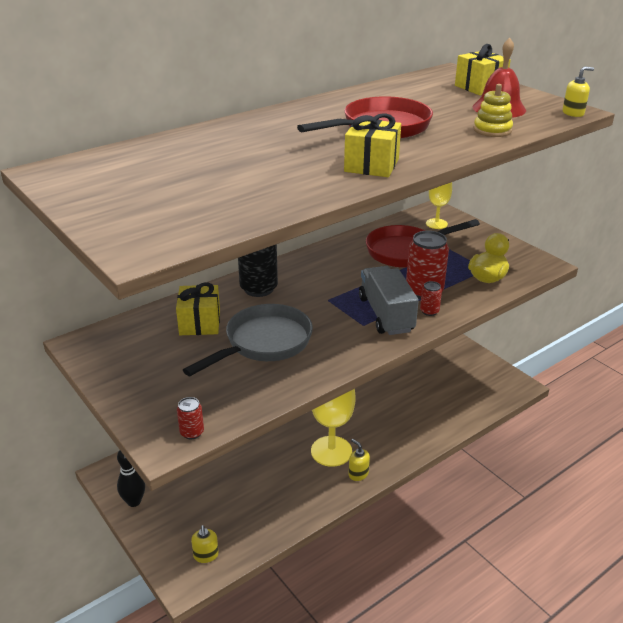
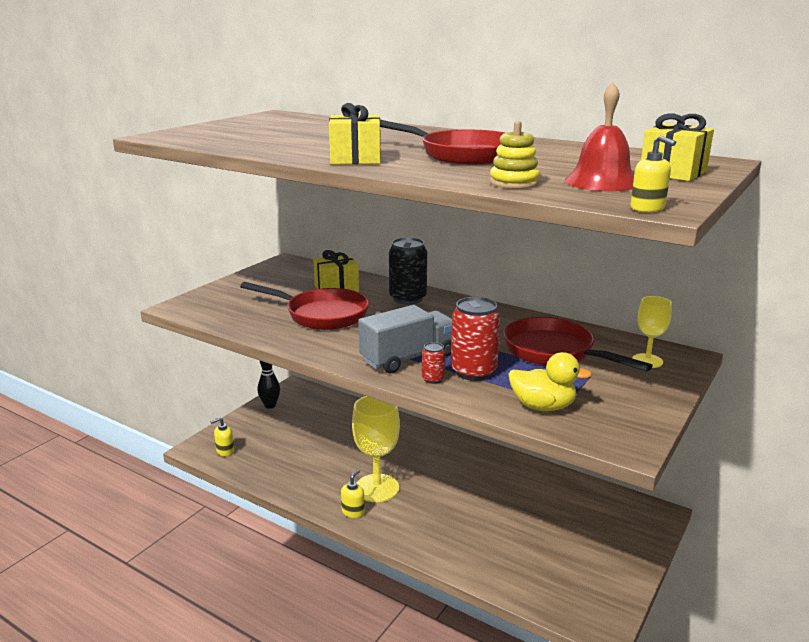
camera: 70 degrees right, 10 degrees down
red can [177,397,204,439] -> none
grey pan [183,304,313,376] -> red pan [240,282,369,330]

